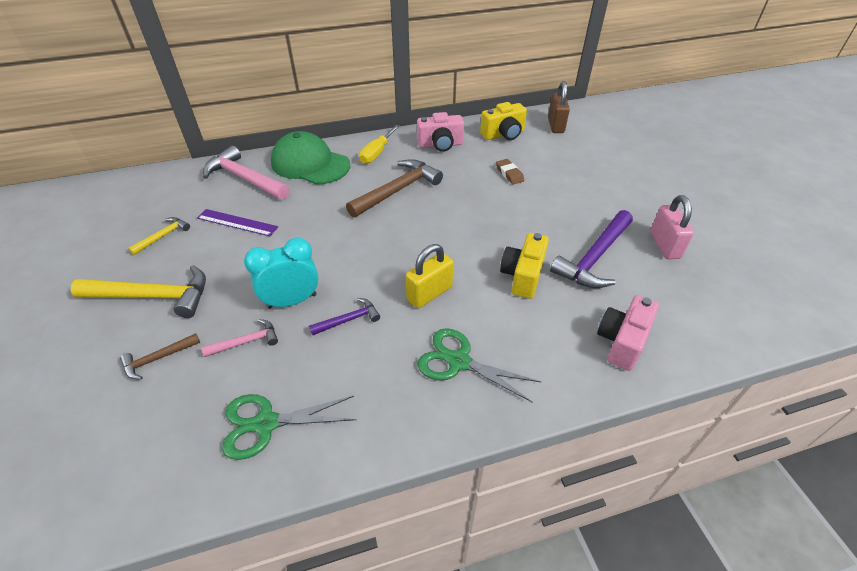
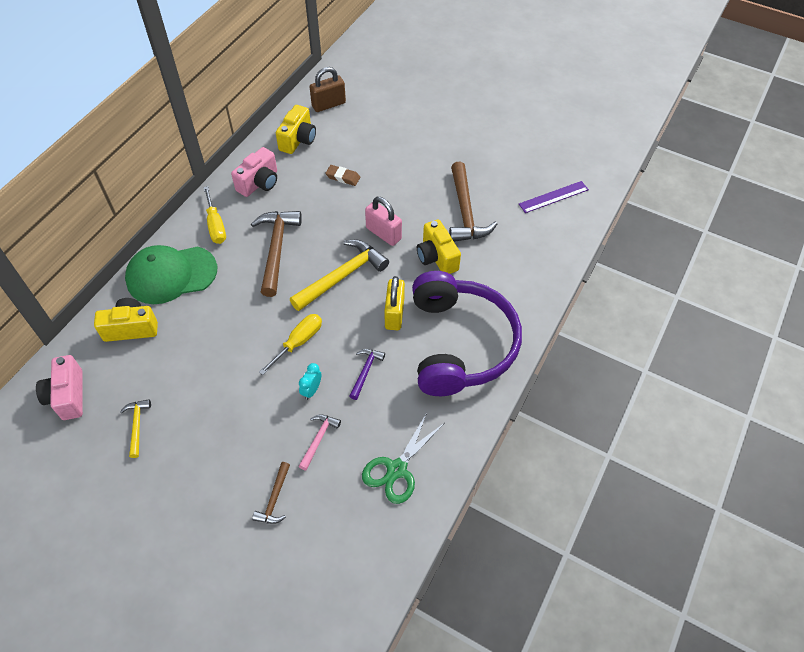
camera: 45 degrees left, 10 degrees up
yellow hammer [71,265,206,318] -> yellow hammer moved to [290,239,389,311]
purple ruler [197,209,278,236] -> purple ruler moved to [519,181,589,213]
pink hammer [203,146,290,200] -> yellow camera [94,298,158,342]
turquoise clock [244,238,319,309] -> turquoise clock [299,363,321,400], size x0.53
green scissors [418,328,541,403] -> purple headphones [412,271,522,396]
brown padlock [548,81,570,133] -> brown padlock turned 75 degrees counterclockwise [310,67,346,112]
purple hammer [550,210,633,288] -> brown hammer [449,162,497,242]
pink camera [597,295,659,371] -> pink camera moved to [36,355,83,420]
pink padlock [650,195,694,259] -> pink padlock moved to [365,197,402,246]
none -> yellow screwdriver [259,314,322,375]

